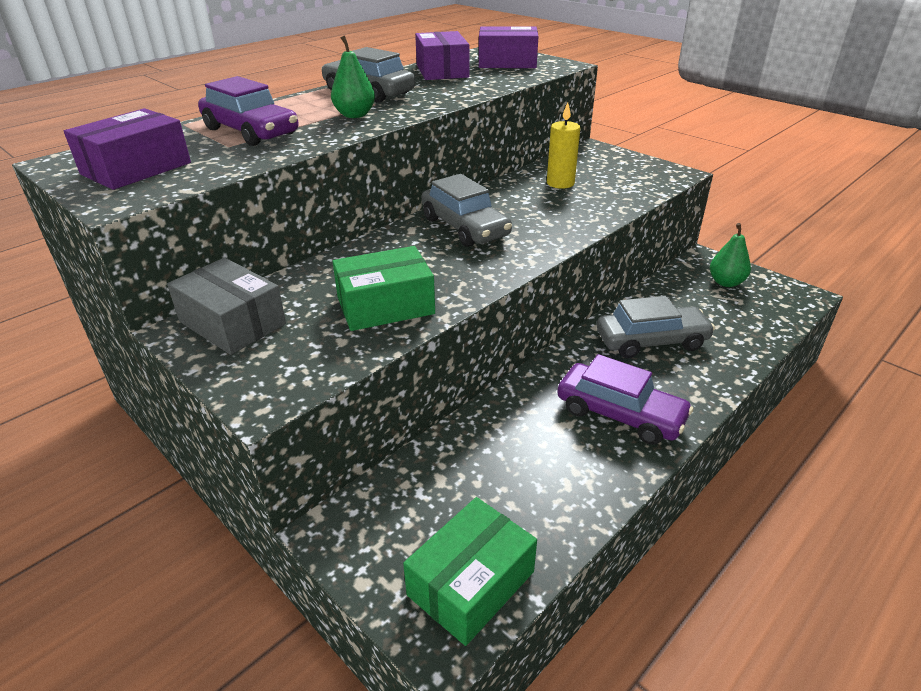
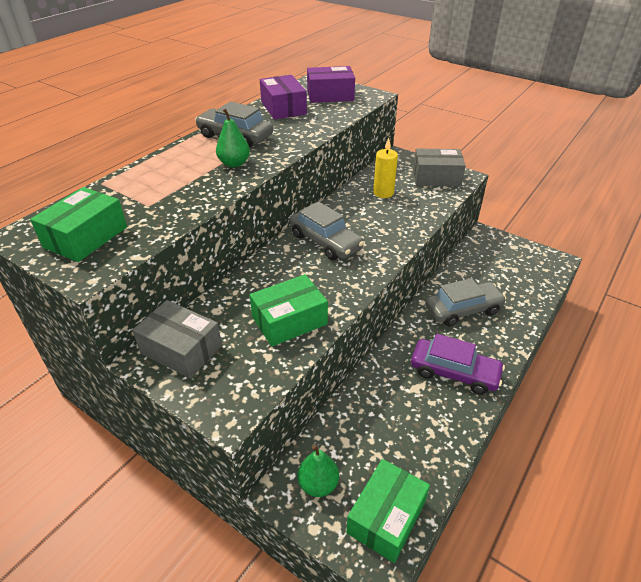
camera: 10 degrees left, 5 degrees up
purple box [64,108,191,190] -> green box [30,187,127,262]
purple car [198,76,298,146] -> none
green pear [710,223,751,287] -> green pear moved to [297,445,339,497]
none -> grey box [413,148,466,186]

